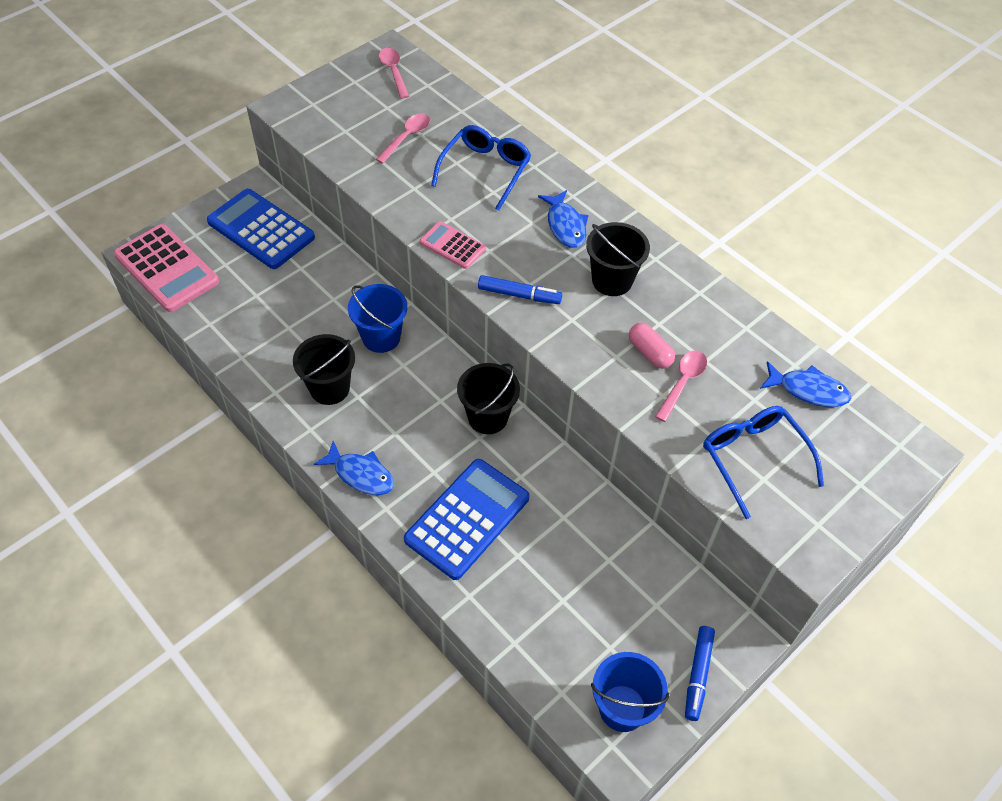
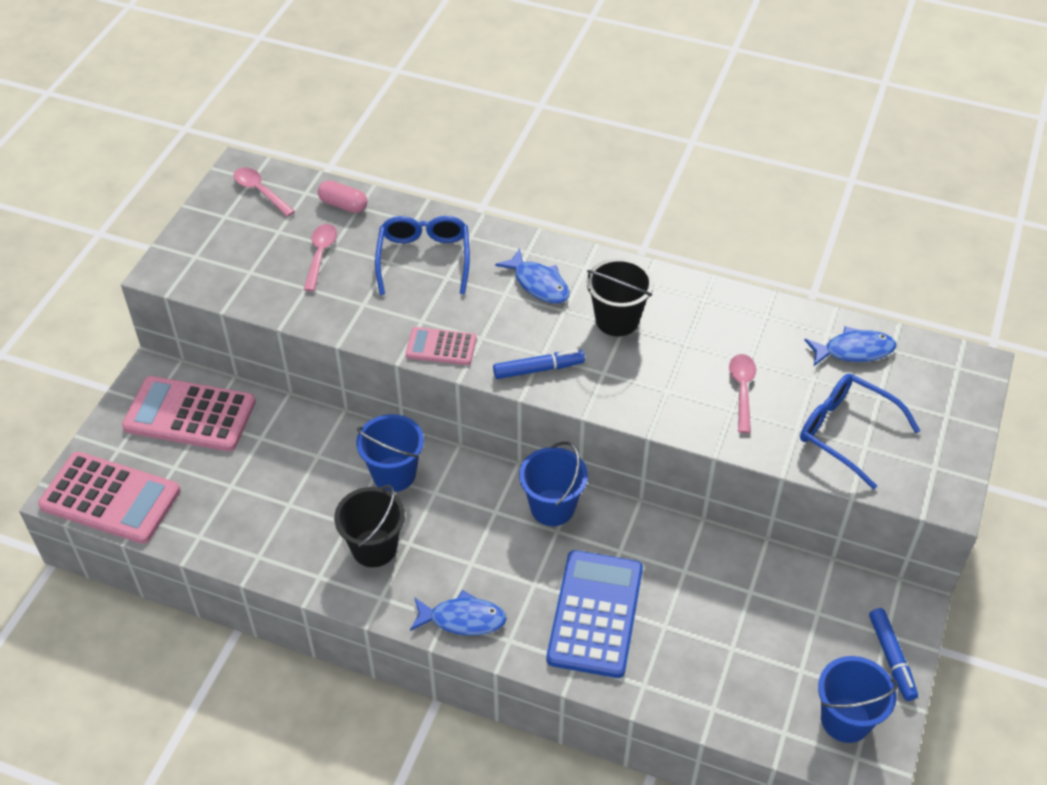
camera: 25 degrees left, 5 degrees down
blue calculator [207,189,315,269] -> pink calculator [122,376,256,451]
black bucket [457,363,520,434] -> blue bucket [519,441,588,526]
pink capsule [629,323,675,369] -> pink capsule moved to [318,180,367,213]

